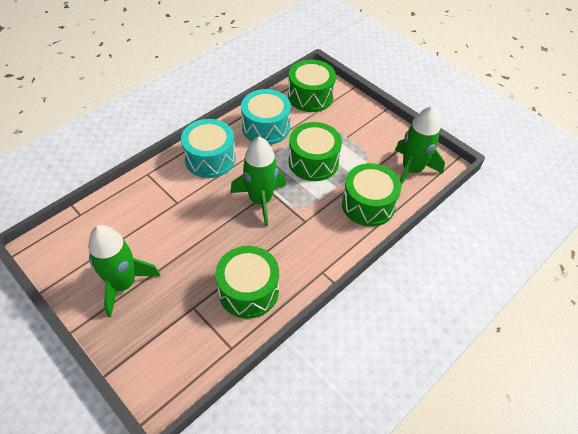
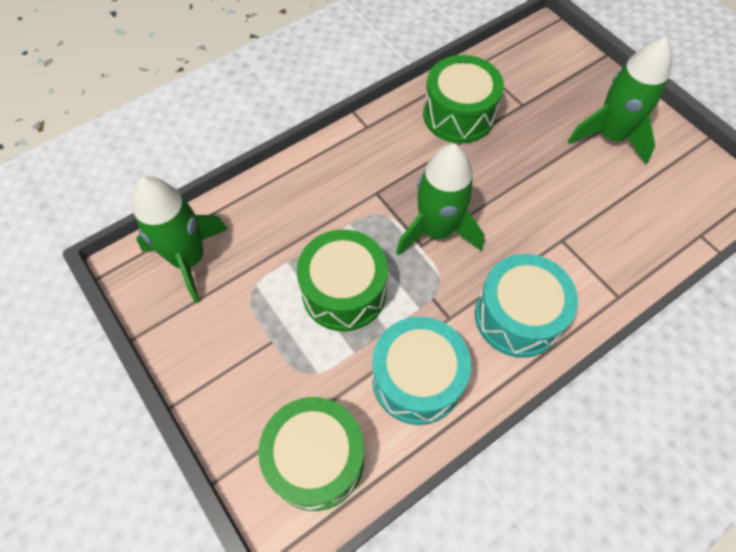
camera: 170 degrees left, 10 degrees up
green drum [342,163,401,227] -> none

